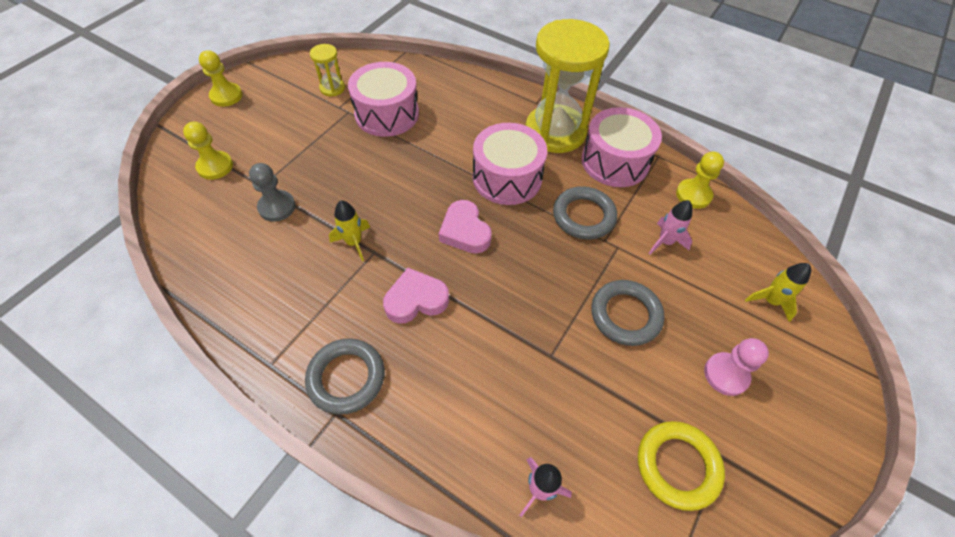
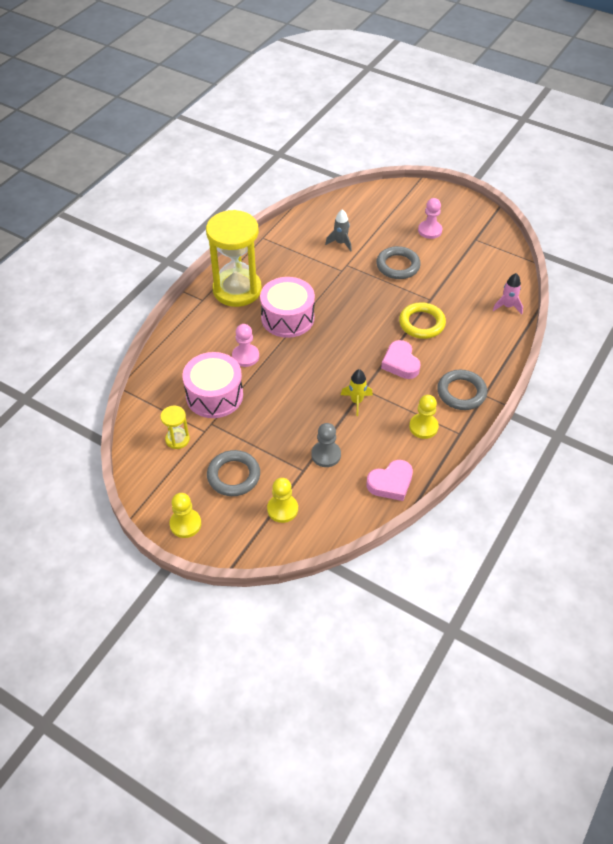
camera: 90 degrees left, 5 degrees down
pink heart [439,200,492,254] -> pink heart moved to [366,460,413,501]
grey ring [553,186,617,240] -> grey ring moved to [207,450,260,496]
pink drum [581,107,662,187] -> none
yellow ring [638,421,725,511] -> yellow ring moved to [399,302,446,339]
pink rocket [649,200,693,255] -> grey rocket [325,209,352,252]
yellow pawn [676,152,724,209] -> yellow pawn moved to [409,395,439,439]
yellow rocket [745,263,811,322] -> none
none -> pink pawn [232,324,259,367]

